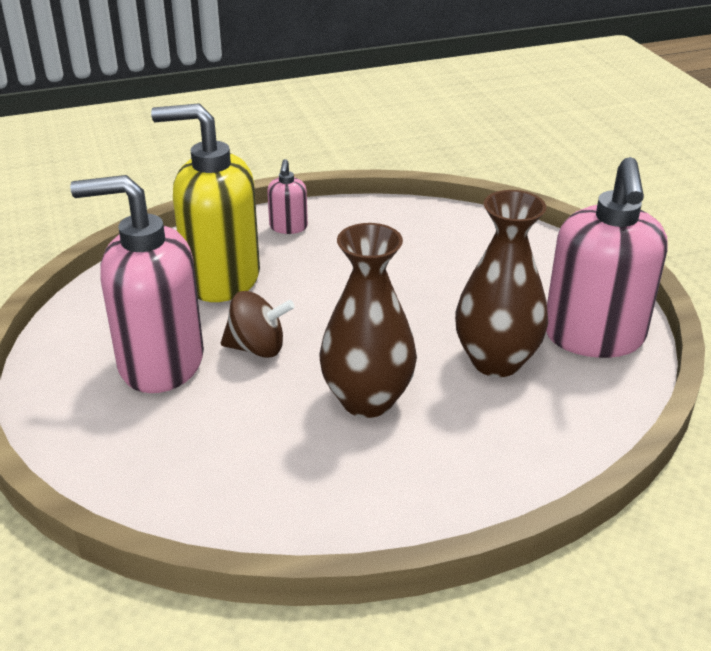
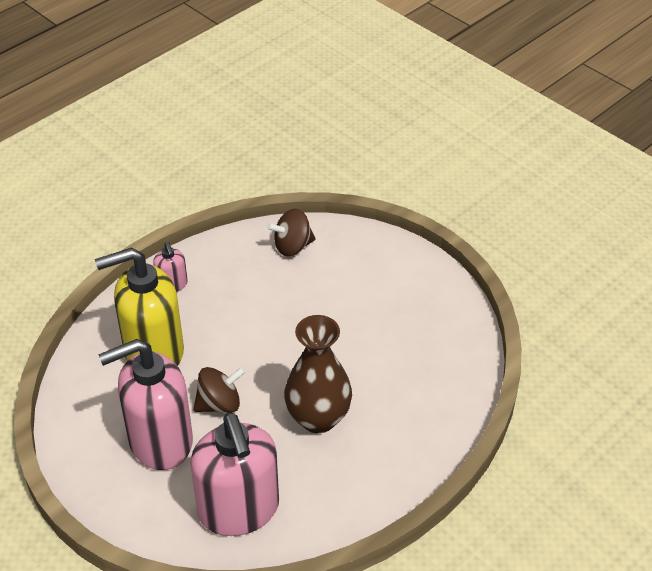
camera: 25 degrees left, 10 degrees up
brown vase [455,190,548,377] -> none
pink soap dispenser [546,157,667,358] -> pink soap dispenser moved to [190,413,279,536]
none -> brown spinning top [267,209,316,256]

